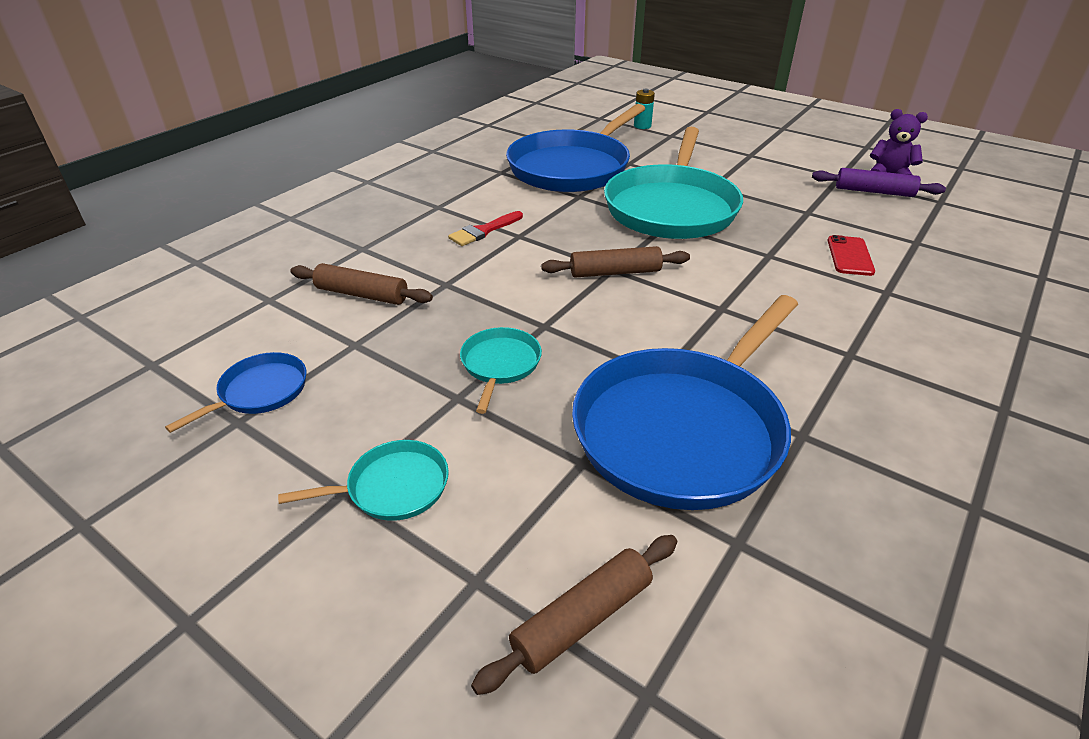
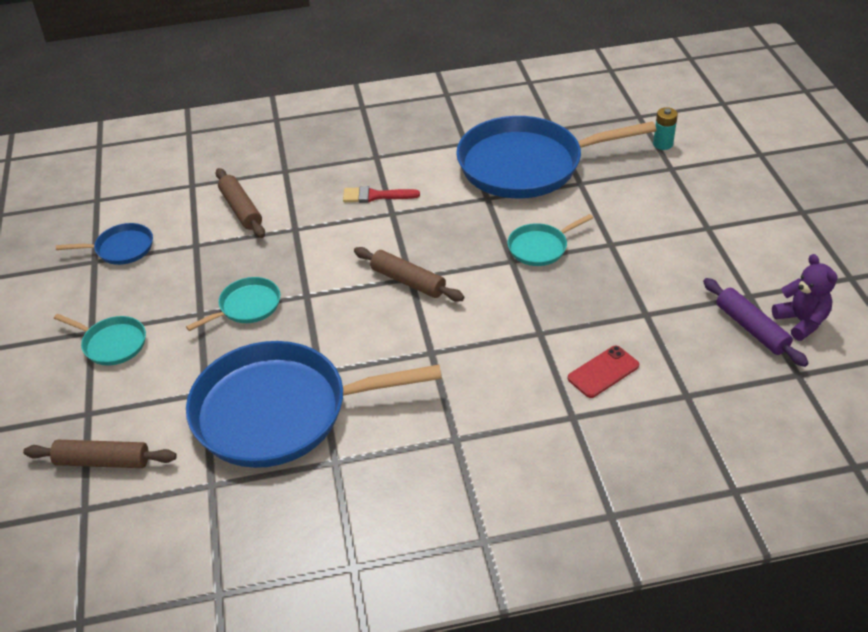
camera: 45 degrees right, 5 degrees up
turquoise pan [604,127,743,239] -> turquoise pan [507,214,593,266], size x0.44

